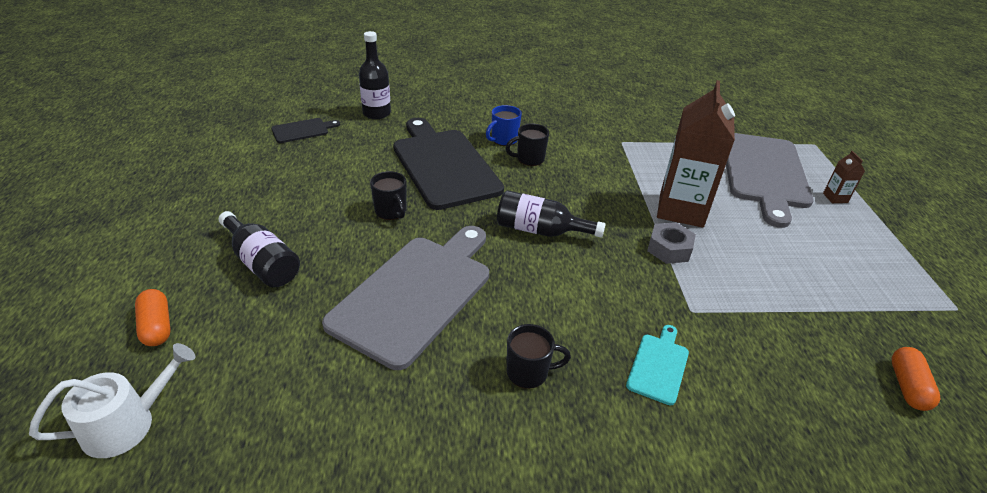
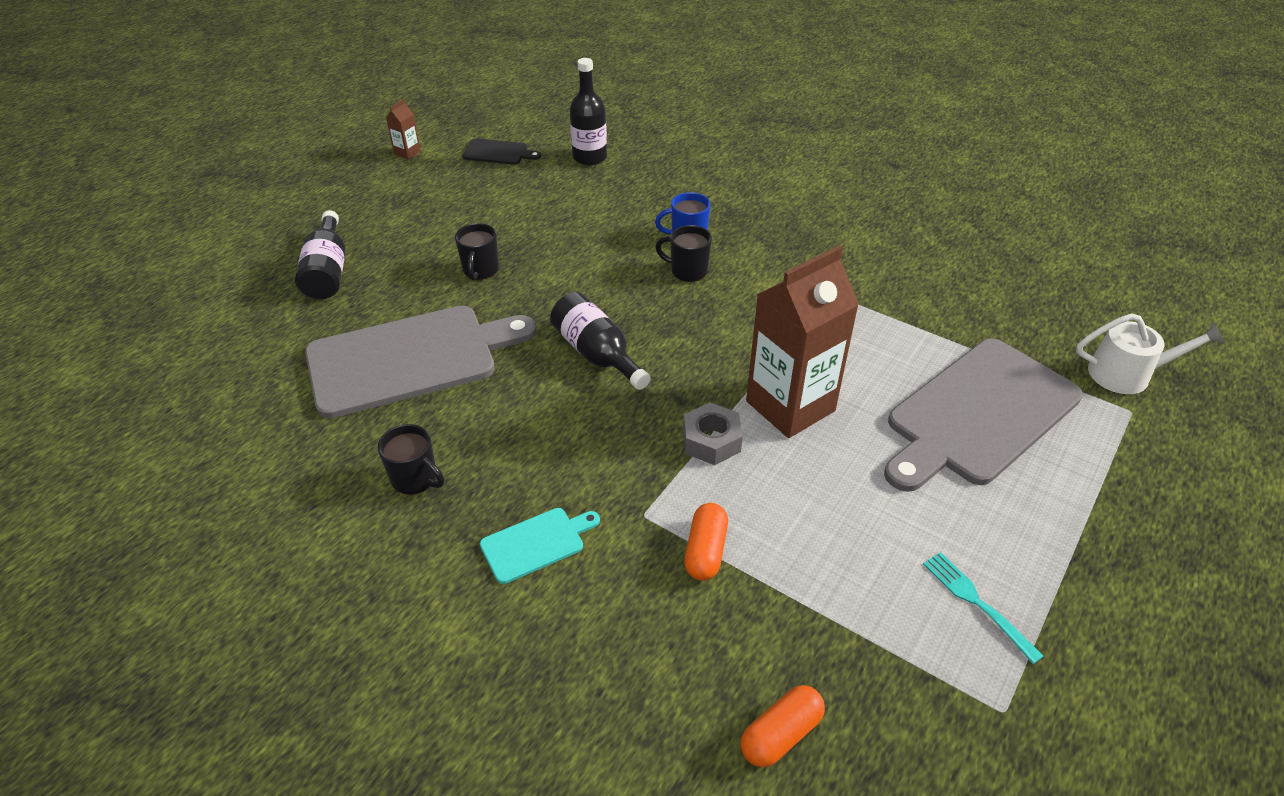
camera: 40 degrees right, 5 degrees up
white watering can [29,343,196,458] -> white watering can moved to [1076,313,1224,394]
orange capsule [135,289,171,346] -> orange capsule moved to [684,503,728,581]
black cutting board [393,118,504,210] -> none
brown carton [823,151,865,203] -> brown carton moved to [386,99,421,160]
none -> turquoise fork [923,552,1044,664]

